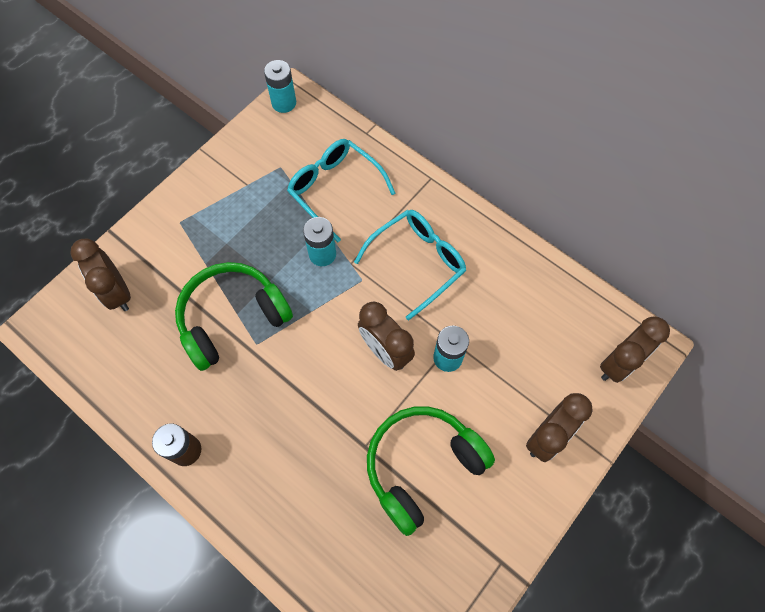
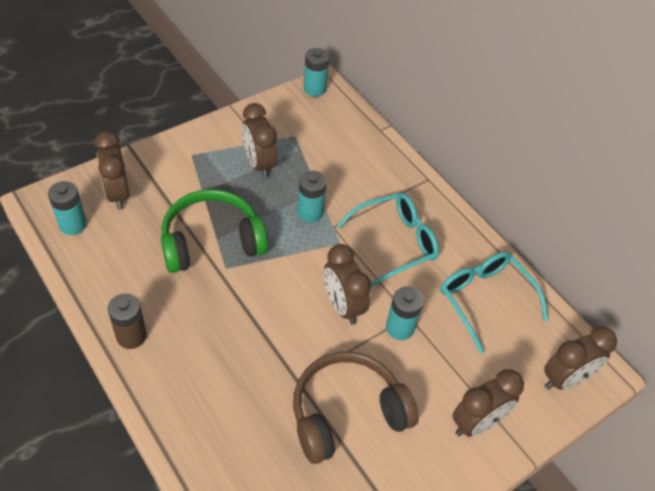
camera: 10 degrees right, 15 degrees down
turquoise glasses [287,139,396,242] -> turquoise glasses moved to [440,252,549,354]
green headphones [367,406,495,536] -> brown headphones [293,352,419,464]
none -> turquoise battery [48,181,87,235]
none -> brown clock [242,103,277,178]

